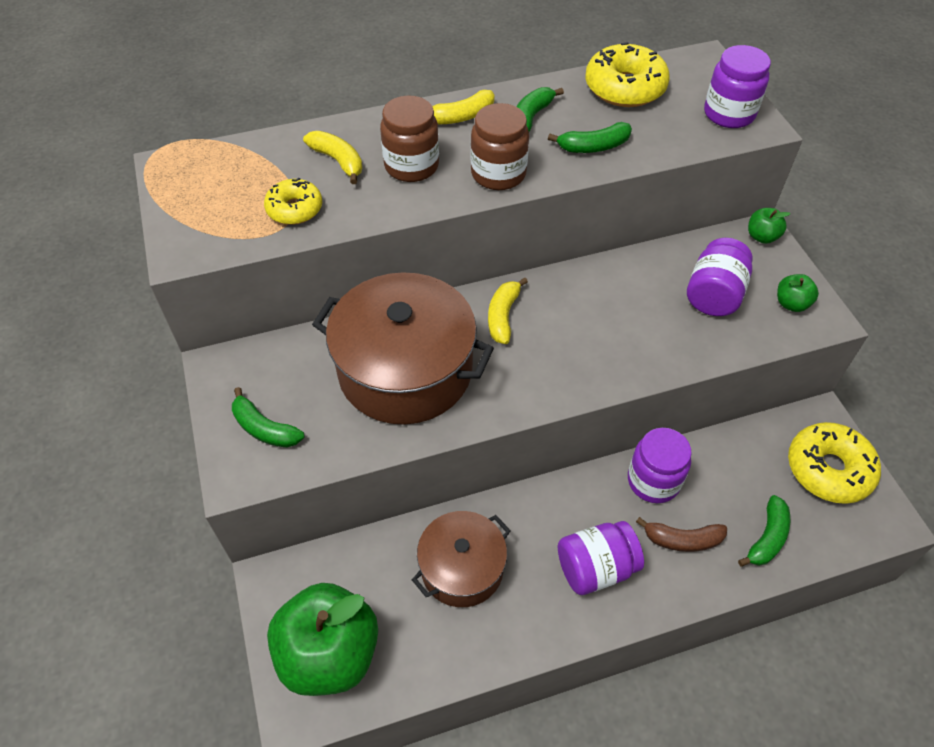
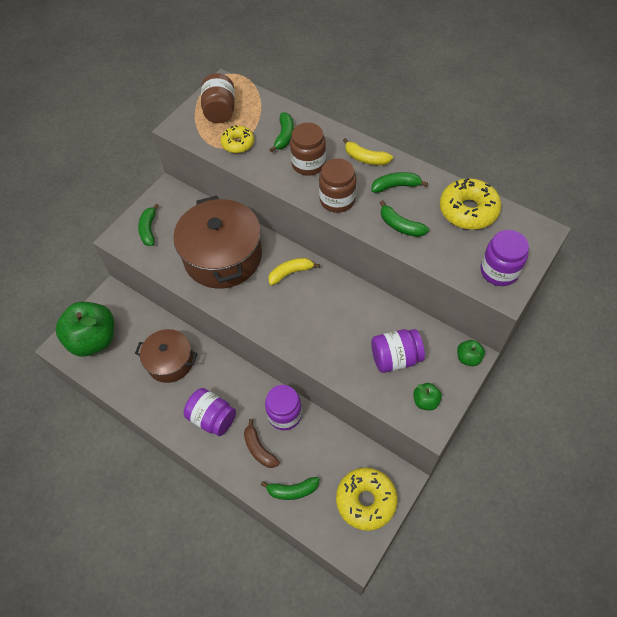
camera: 55 degrees right, 5 degrees up
yellow banana [303,131,362,184] -> green banana [269,112,294,153]
none -> brown jar [201,73,235,123]

